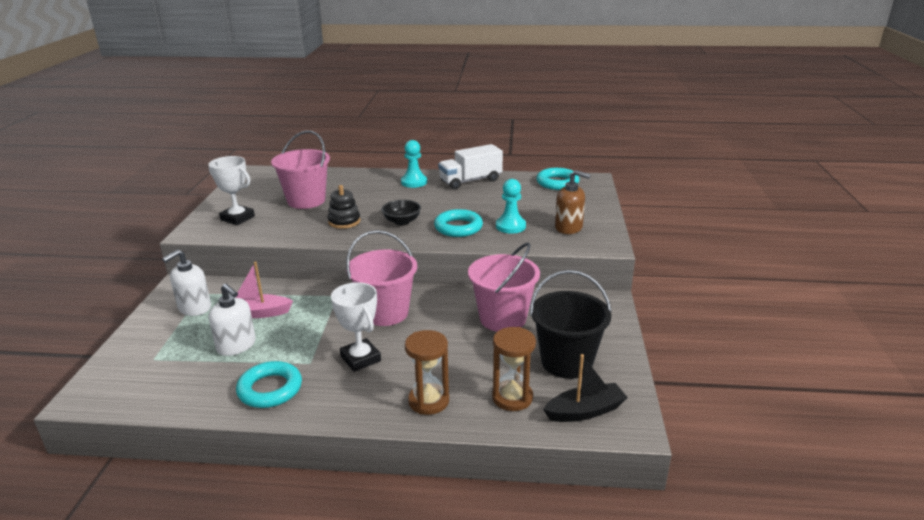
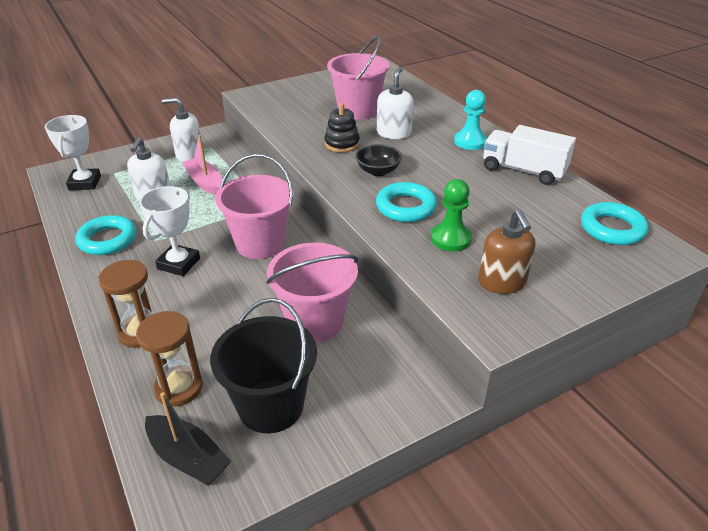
camera: 55 degrees right, 10 degrees up
white trophy [208,156,255,225] -> white trophy moved to [45,115,101,190]
turquoise pawn [496,179,526,234] -> green pawn [431,179,472,251]
none -> white soap dispenser [377,67,414,139]

